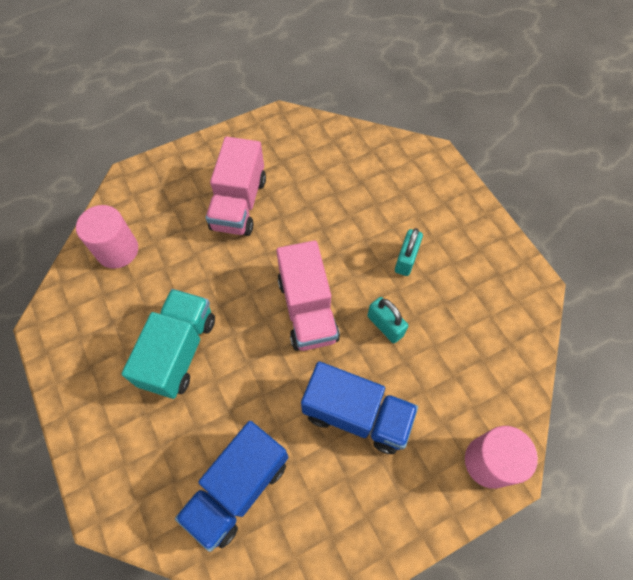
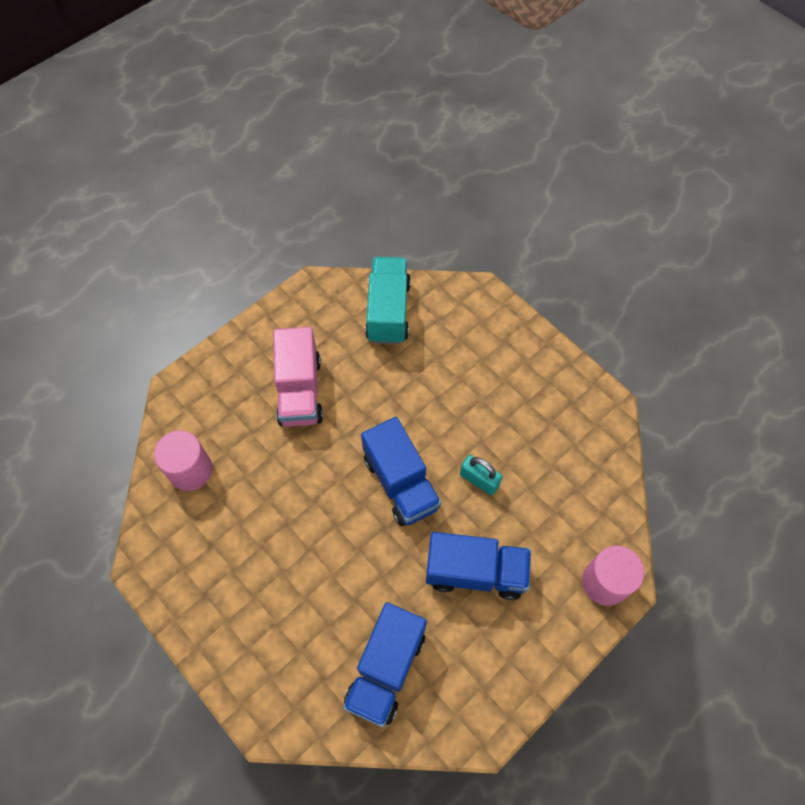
camera: 15 degrees left, 0 degrees up
turquoise truck [122,289,215,399] -> turquoise truck moved to [365,257,411,344]
pink truck [276,240,340,351] -> blue truck [361,417,441,526]
turquoise padlock [395,228,423,276] -> none

